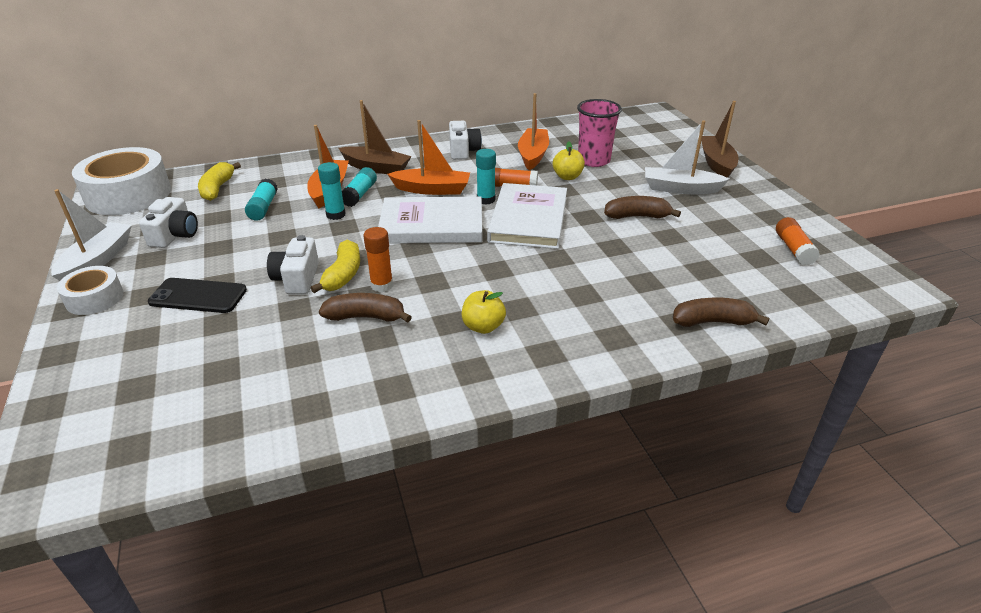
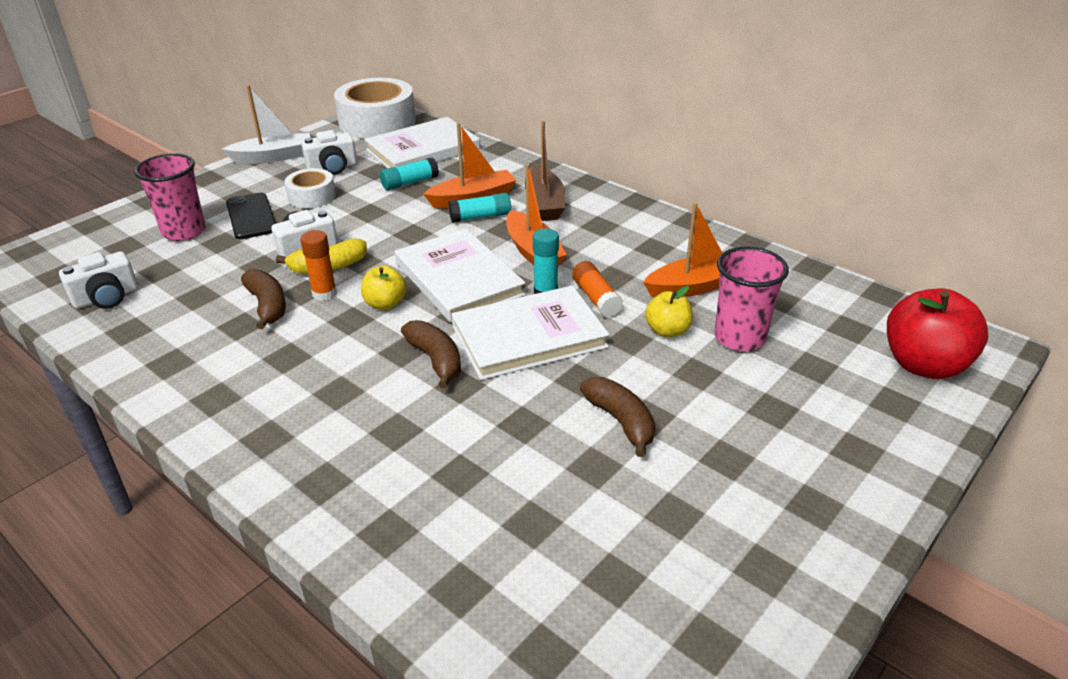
camera: 60 degrees right, 0 degrees up
white tape [57,266,124,315] -> white tape moved to [284,168,336,208]
yellow banana [198,162,241,201] -> white book [364,117,480,168]
turquoise glue stick [318,162,346,220] -> none
white camera [449,121,482,160] -> white camera moved to [59,251,138,309]
yellow apple [462,290,506,334] -> yellow apple moved to [361,266,407,310]
white boat [645,120,730,194] -> none
brown banana [673,298,769,327] -> brown banana moved to [401,320,461,389]
brown boat [701,101,739,178] -> none
orange glue stick [776,217,820,266] -> none
none -> pink cup [134,153,205,241]
none -> red apple [887,288,988,379]

